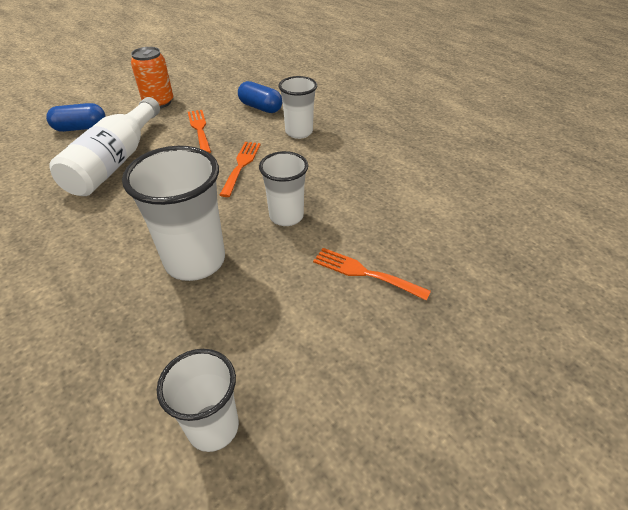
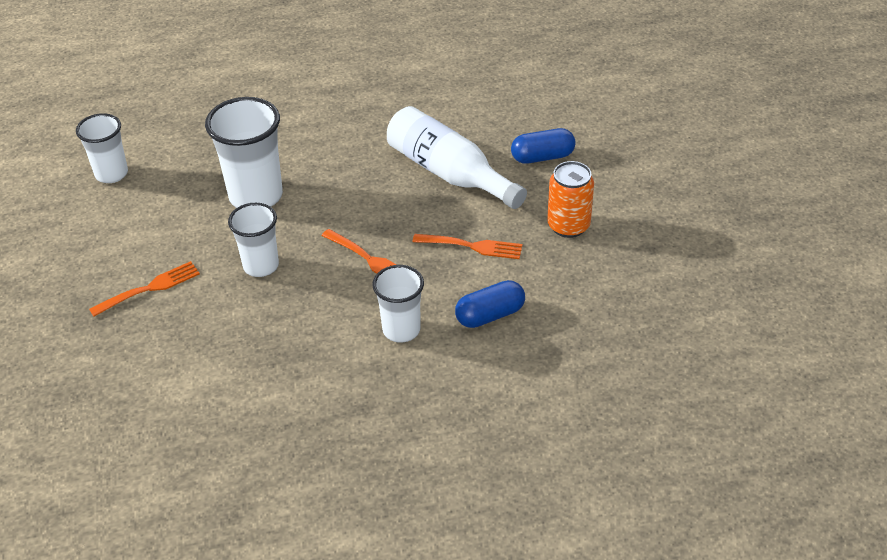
camera: 120 degrees right, 0 degrees up
blue capsule [46,103,106,132] -> blue capsule turned 60 degrees clockwise [511,128,576,164]

